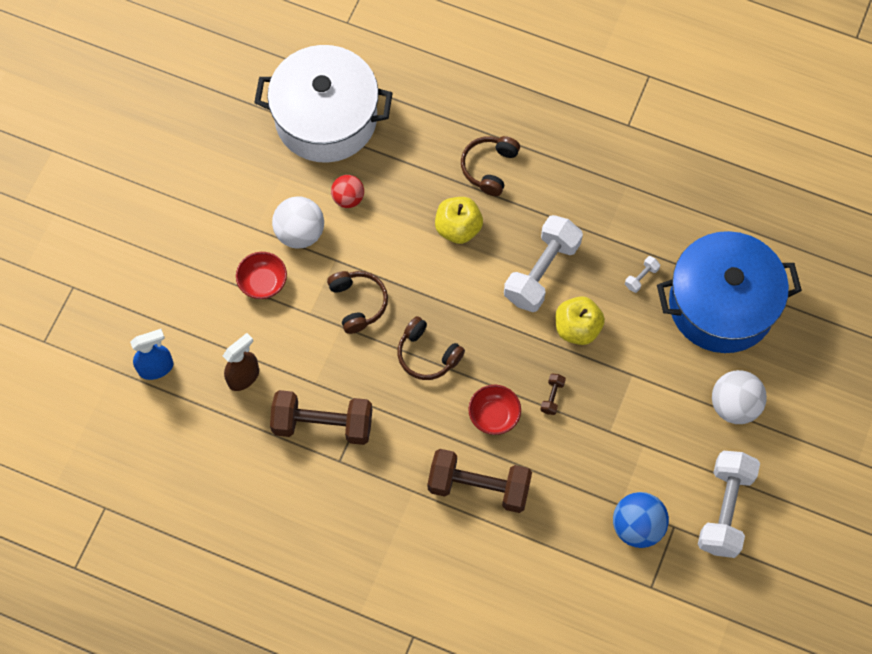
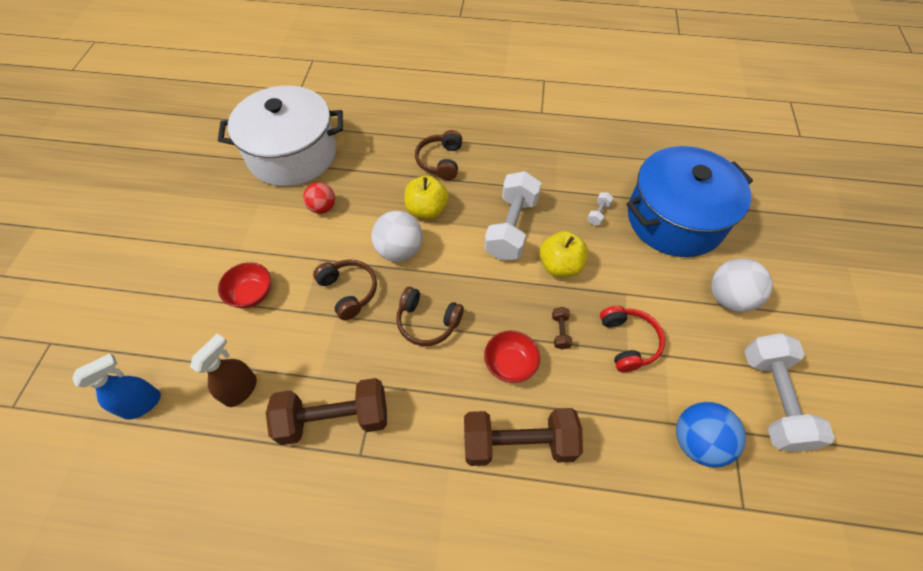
camera: 15 degrees left, 10 degrees down
white ball [272,196,324,249] -> white ball moved to [371,211,423,262]
none -> red headphones [600,306,665,372]

